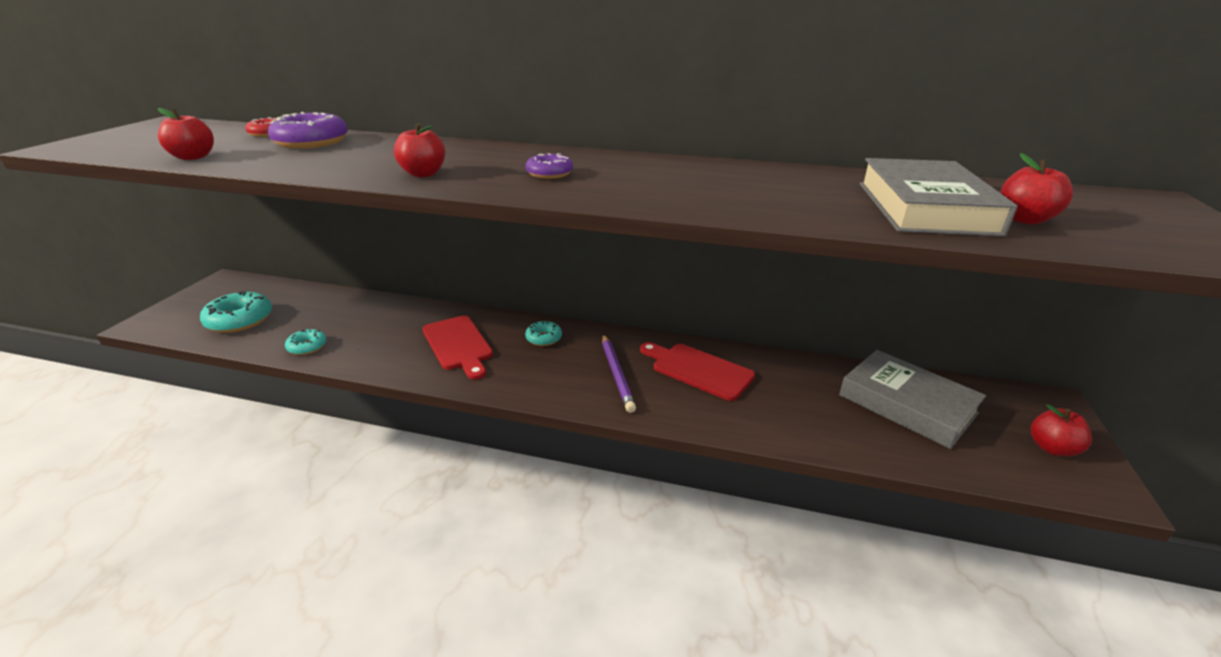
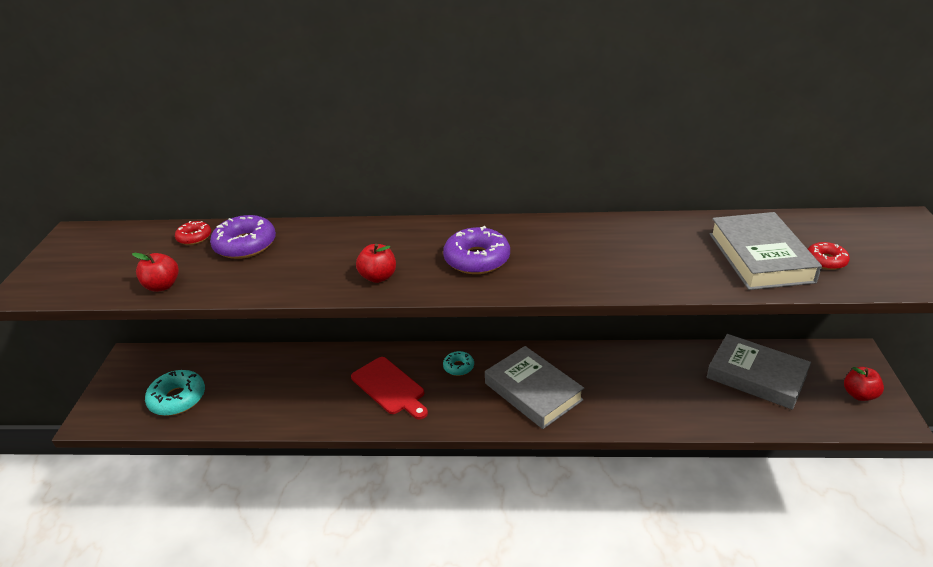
camera: 10 degrees left, 5 degrees up
turquoise donut [285,329,327,355] -> none
purple donut [525,153,573,179] -> purple donut [443,226,510,274], size x1.77
purple pencil [602,334,636,413] -> grey book [485,346,584,429]
red cutting board [640,342,755,401] -> none
red apple [1001,153,1073,225] -> red donut [808,242,850,270]

